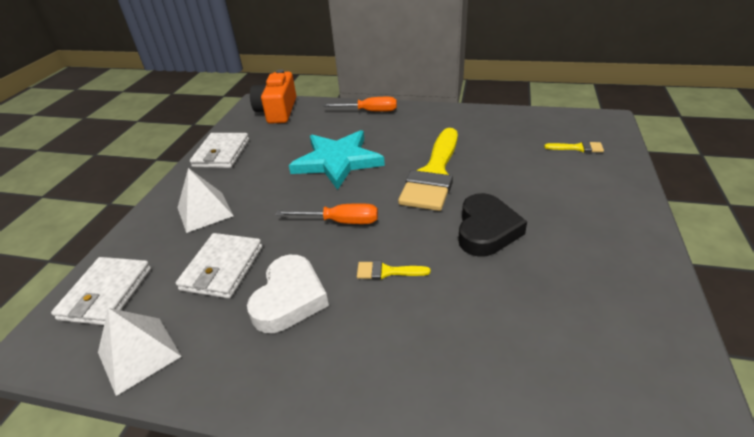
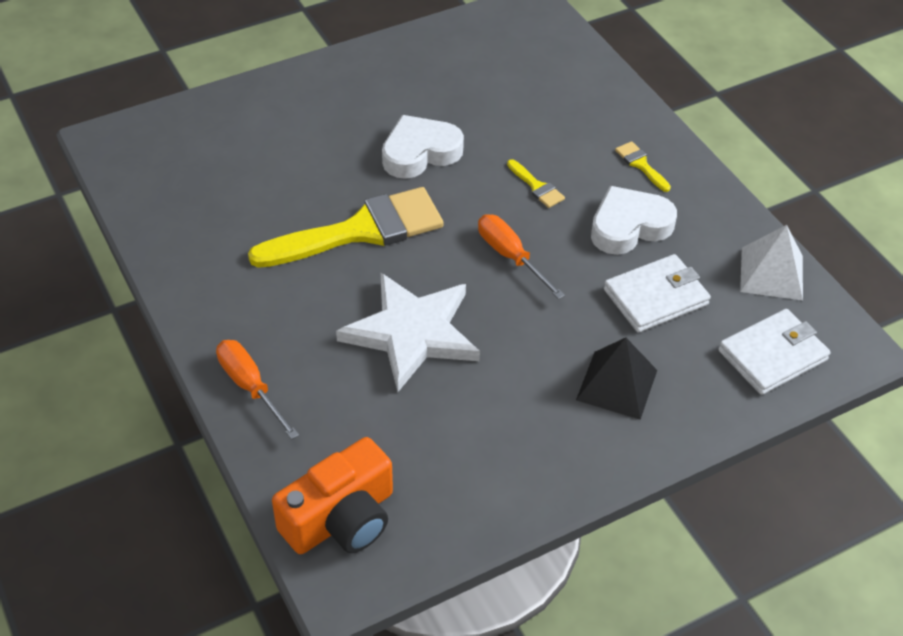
camera: 135 degrees left, 10 degrees up
white pyramid [177,168,234,233] -> black pyramid [576,337,657,420]
white wallet [190,133,249,168] -> none
turquoise star [289,130,385,190] -> white star [336,273,480,392]
black heart [458,193,527,257] -> white heart [382,115,464,179]
yellow brush [544,141,604,153] -> yellow brush moved to [615,141,671,192]

